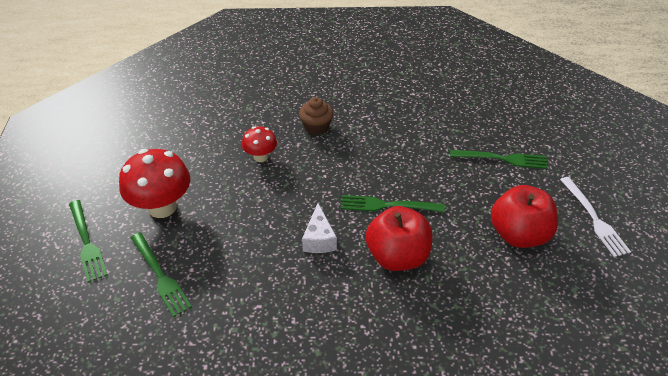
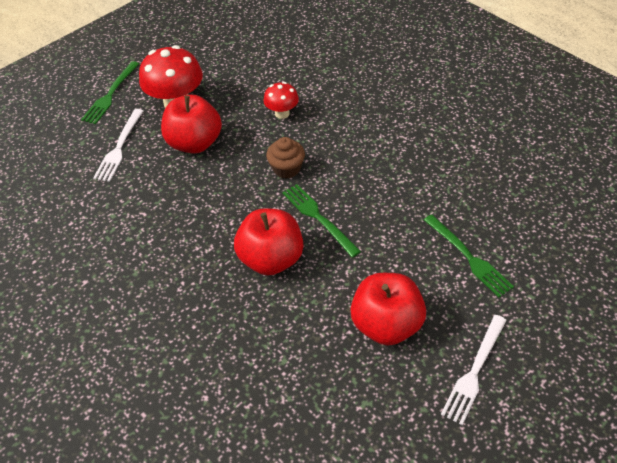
camera: 50 degrees right, 5 degrees up
green fork [131,232,192,317] -> white fork [93,109,143,182]
brown cupcake [299,97,333,135] -> brown cupcake moved to [266,137,305,179]
white cheese [302,203,337,253] -> none
none -> red apple [161,95,222,154]

